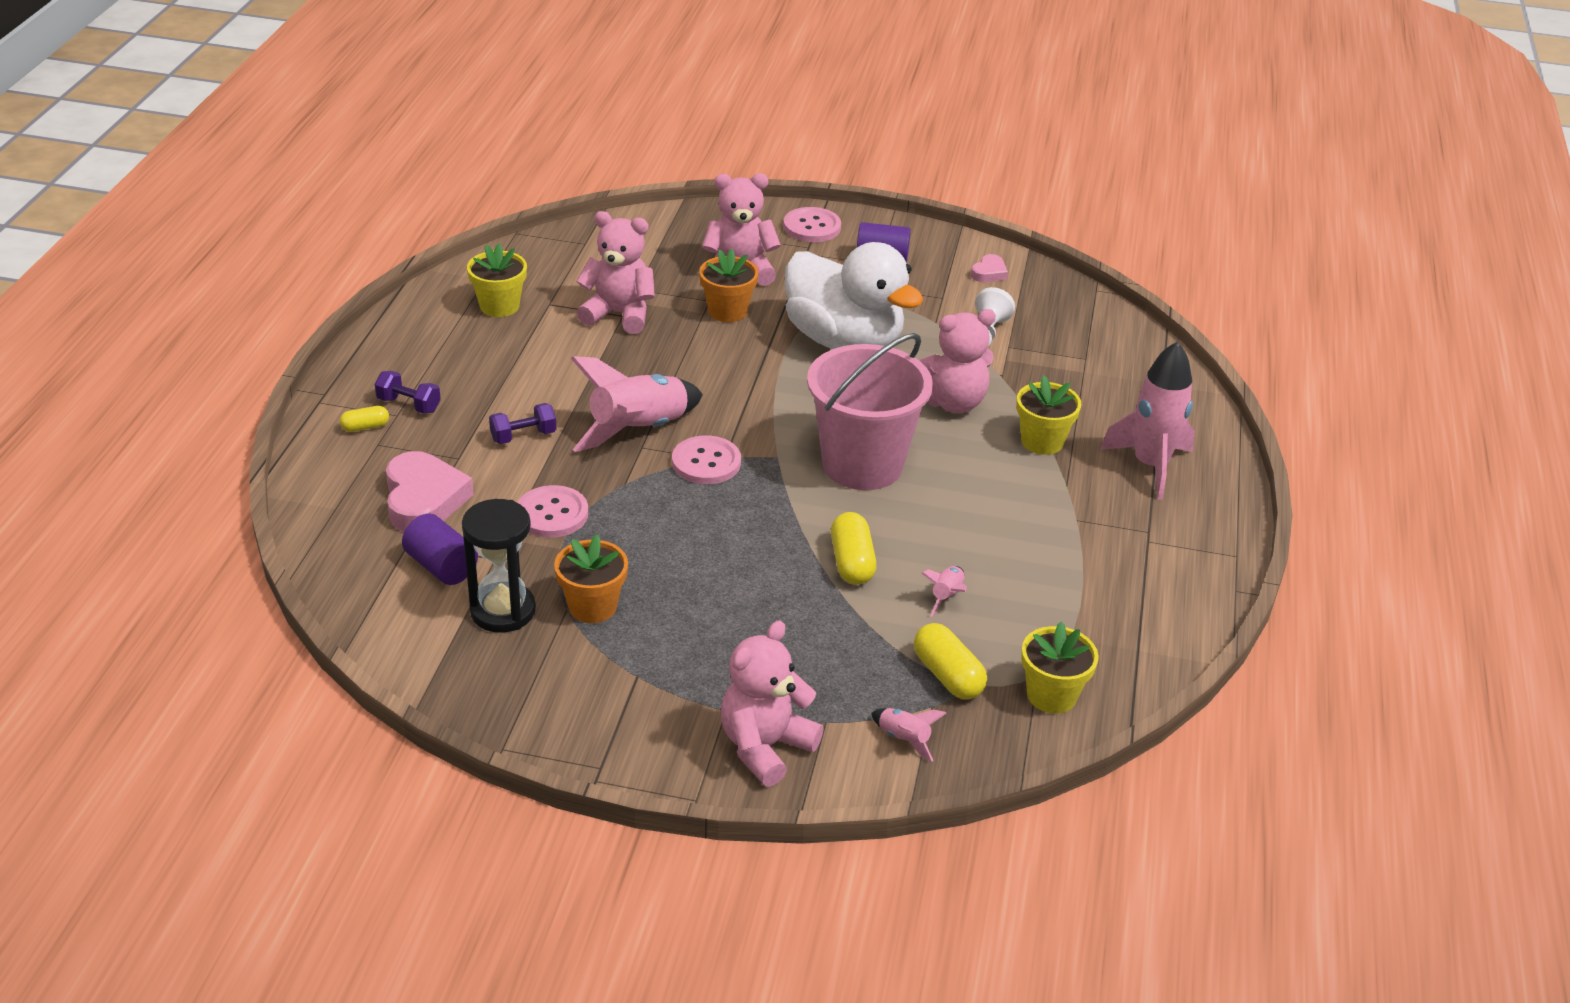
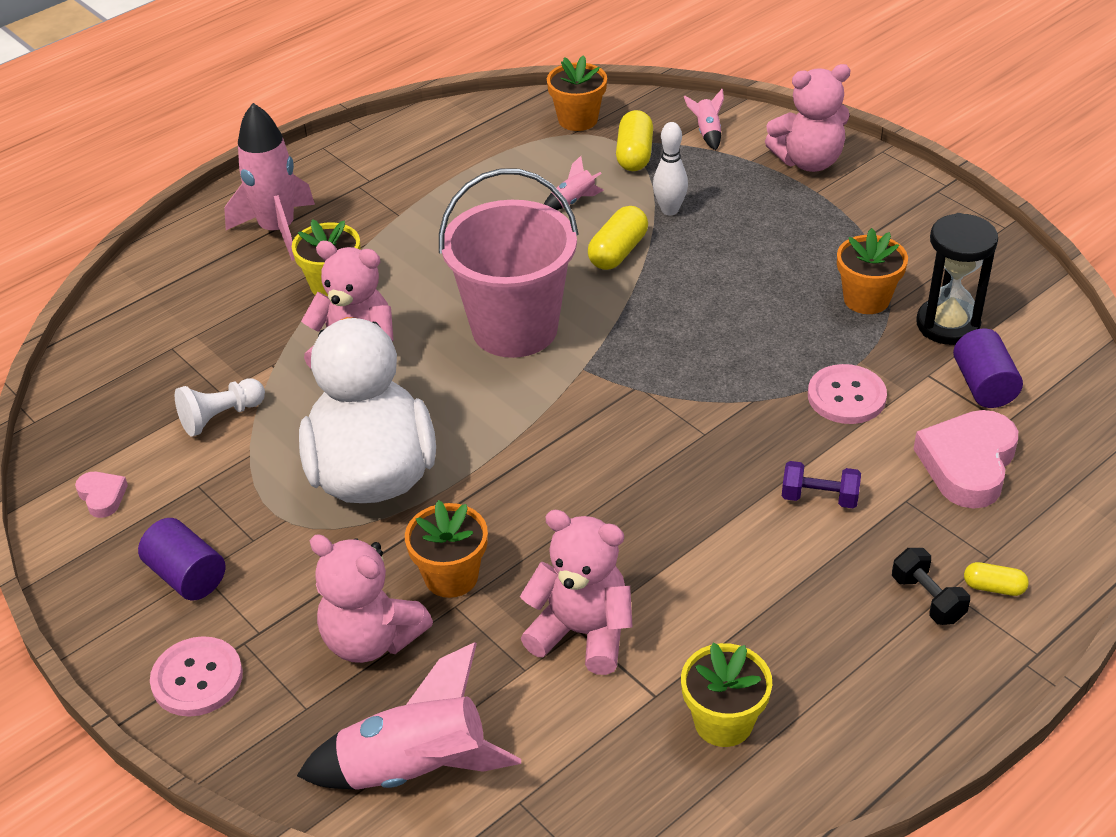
camera: 140 degrees left, 5 degrees up
purple dumbbell [375,371,441,414] -> black dumbbell [892,548,970,625]
pink rocket [571,356,703,452] -> pink rocket moved to [297,642,521,790]
pink teddy bear [576,211,655,334] -> pink teddy bear turned 150 degrees clockwise [520,510,633,675]
pink button [672,435,741,484] -> none
pink heart [971,254,1008,282] -> pink heart turned 75 degrees clockwise [75,472,128,518]
yellow flower pot [1021,621,1099,714] -> orange flower pot [547,55,607,131]
none -> white bowling pin [653,122,688,216]

